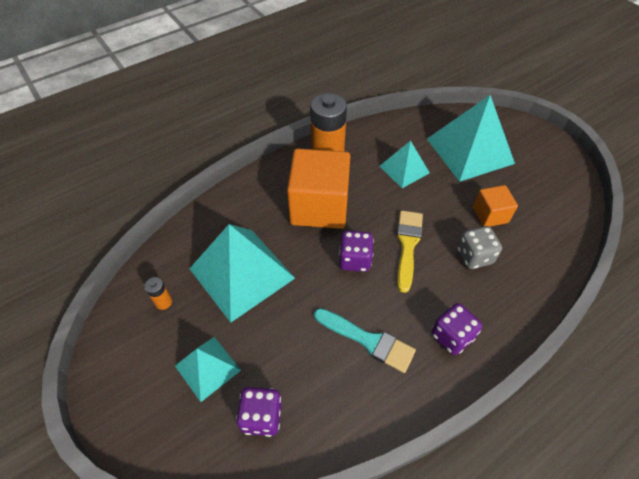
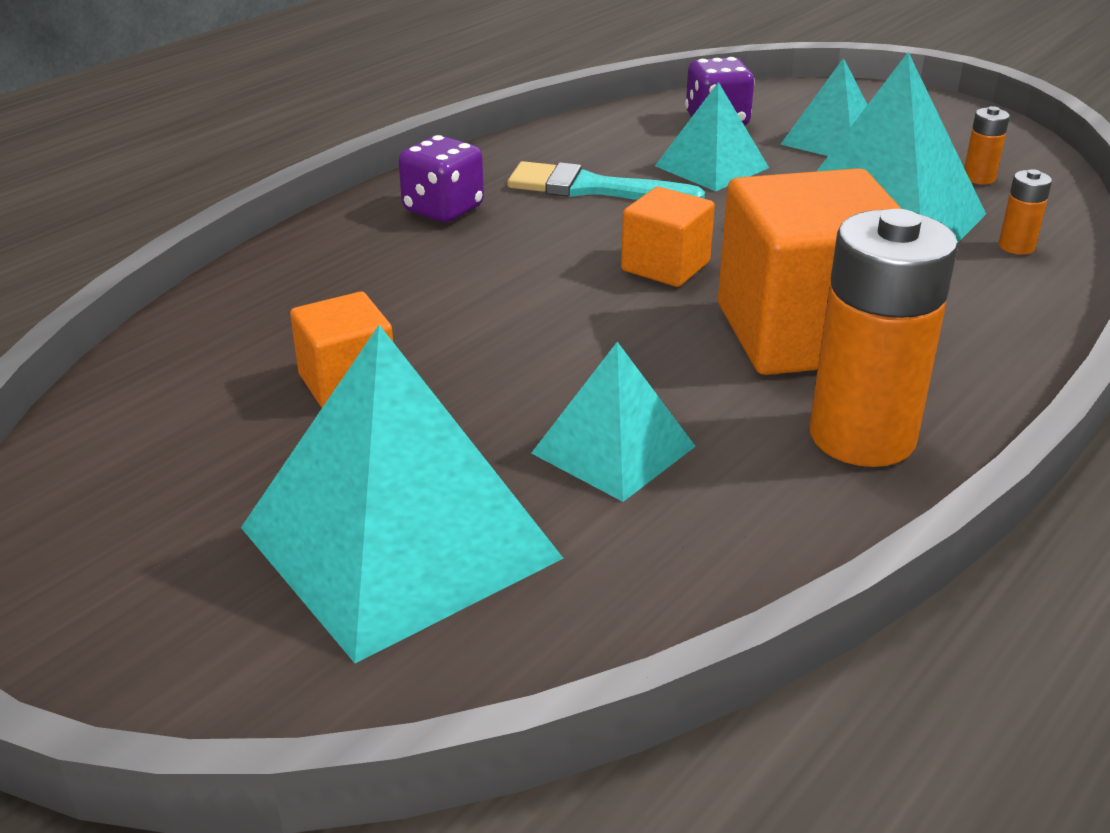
camera: 165 degrees right, 20 degrees down
purple dice [339,231,374,272] -> orange cube [621,187,715,287]
yellow brush [397,210,423,293] -> none
grey dice [457,226,502,269] -> none
none -> turquoise pyramid [655,82,769,191]
none -> orange battery [999,169,1052,255]

